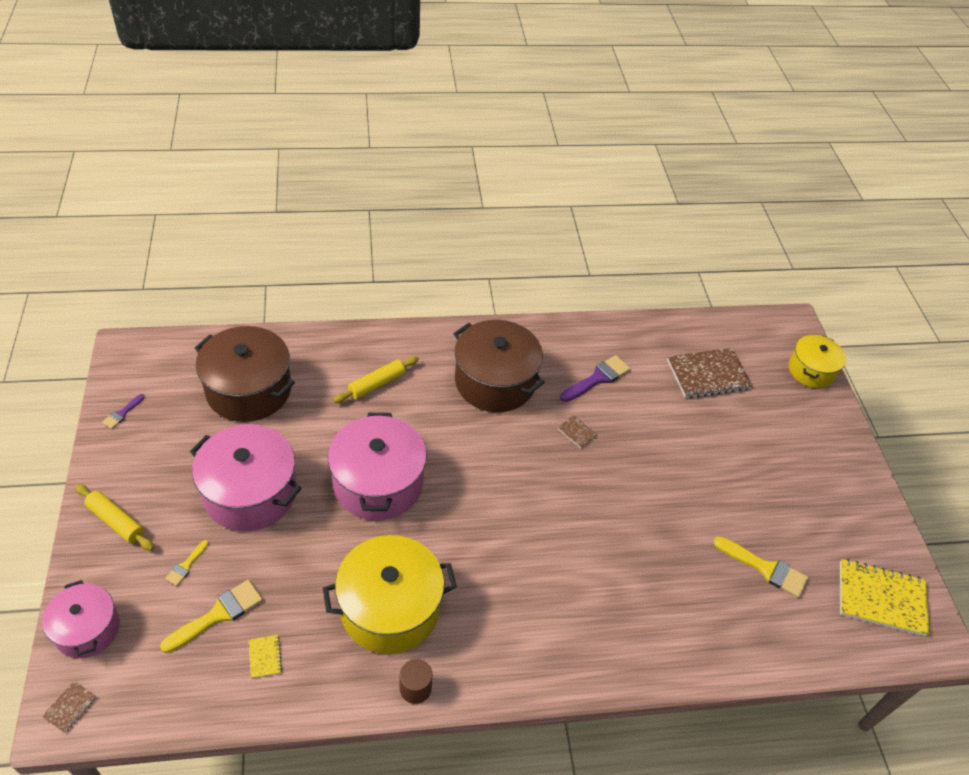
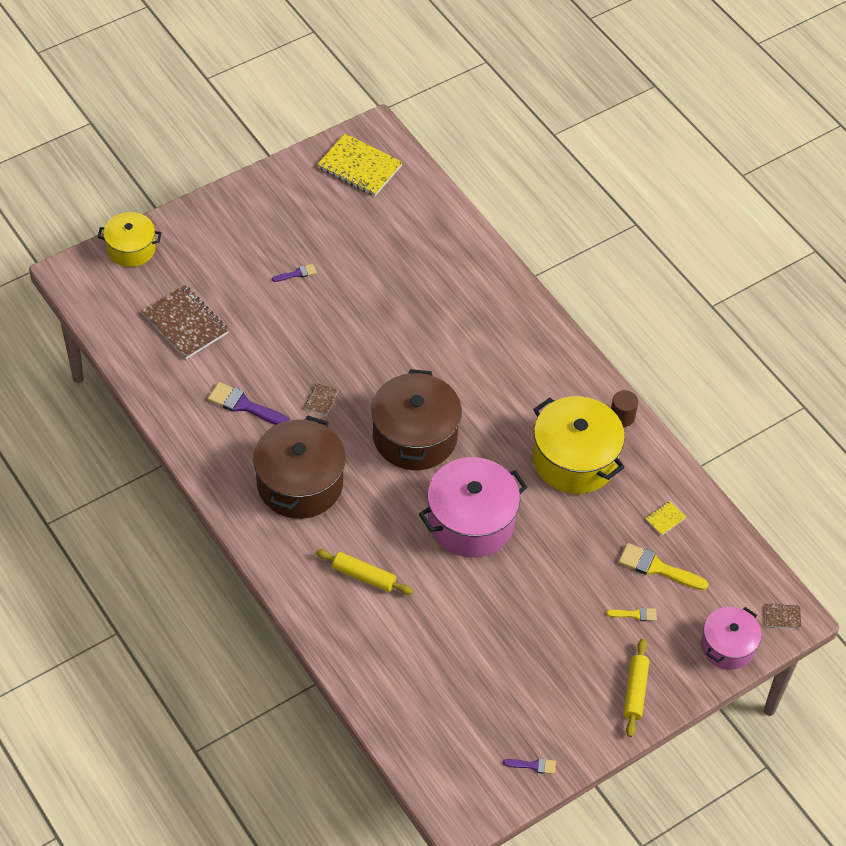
camera: 115 degrees left, 5 degrees up
pink pot [190,424,302,531] -> none
brown pot [195,326,295,422] -> brown pot moved to [371,369,462,470]
yellow brush [714,536,808,598] -> none
yellow notebook [840,559,930,636] -> yellow notebook turned 45 degrees counterclockwise [317,134,403,196]
none -> purple brush [272,264,317,282]

